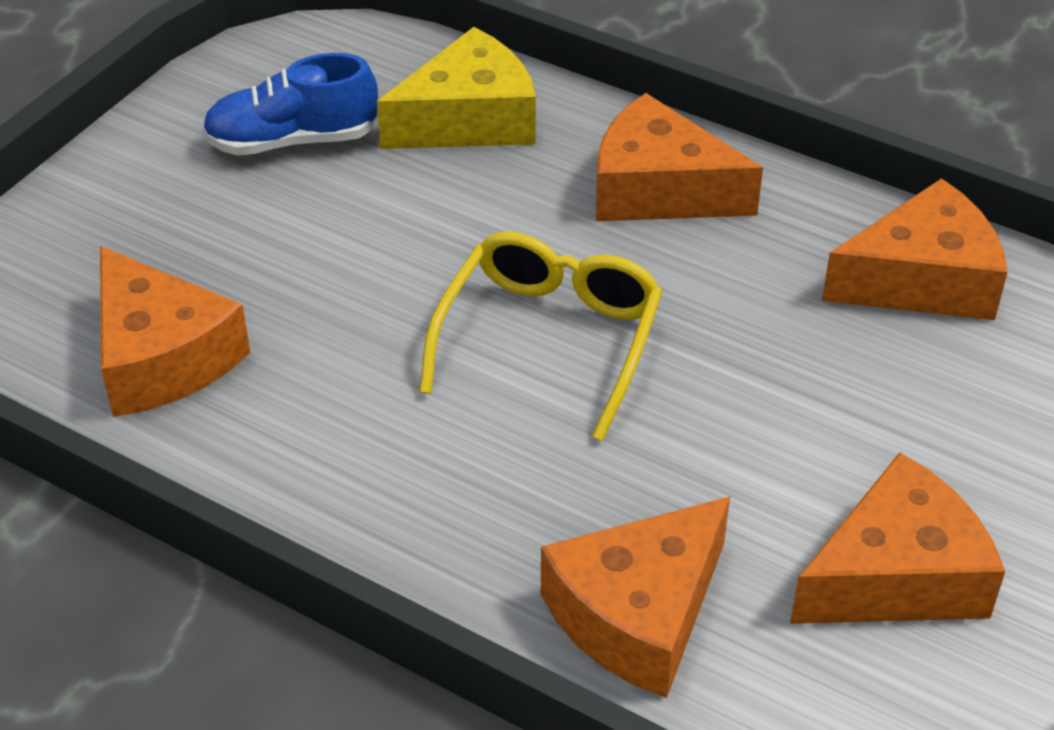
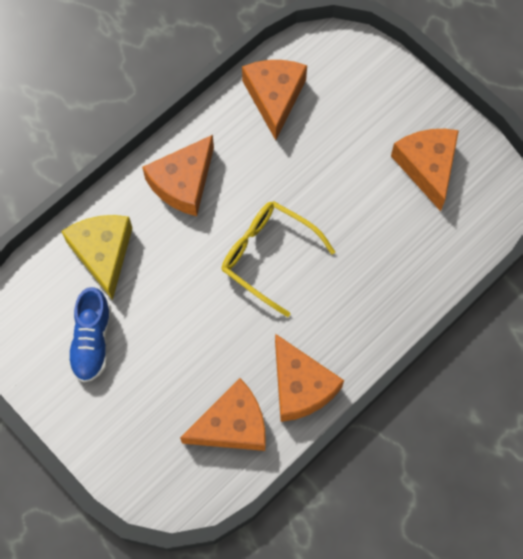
camera: 75 degrees left, 25 degrees up
orange cheese [541,496,730,698] -> orange cheese moved to [275,334,344,422]

